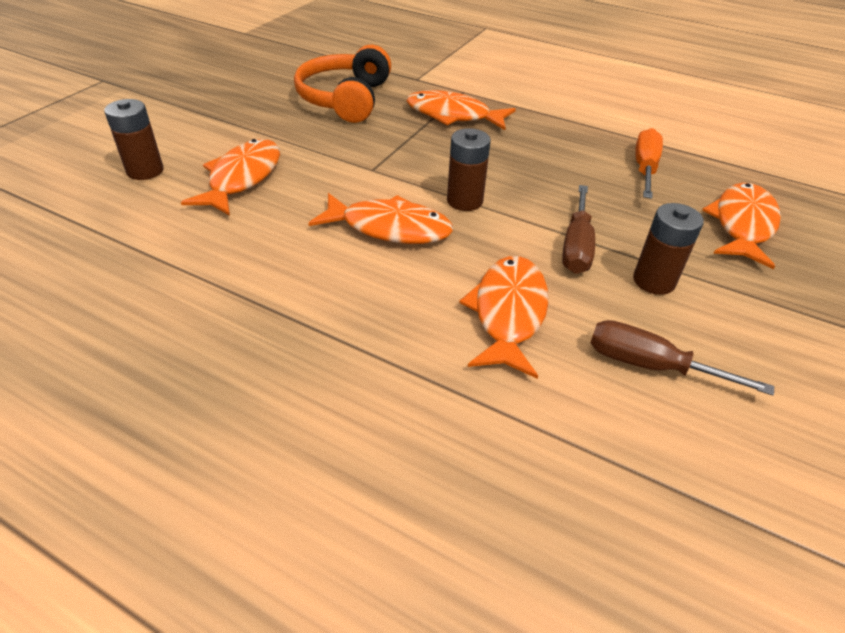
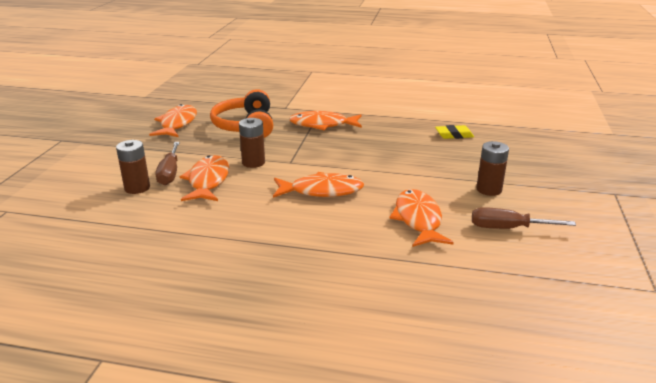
camera: 15 degrees left, 15 degrees down
brown battery [447,128,491,211] -> brown battery moved to [239,118,265,168]
brown screwdriver [562,185,595,274] -> brown screwdriver moved to [156,142,180,185]
orange screwdriver [635,128,663,199] -> yellow eraser [435,125,474,139]
orange fish [702,183,781,269] -> orange fish moved to [149,104,197,137]

